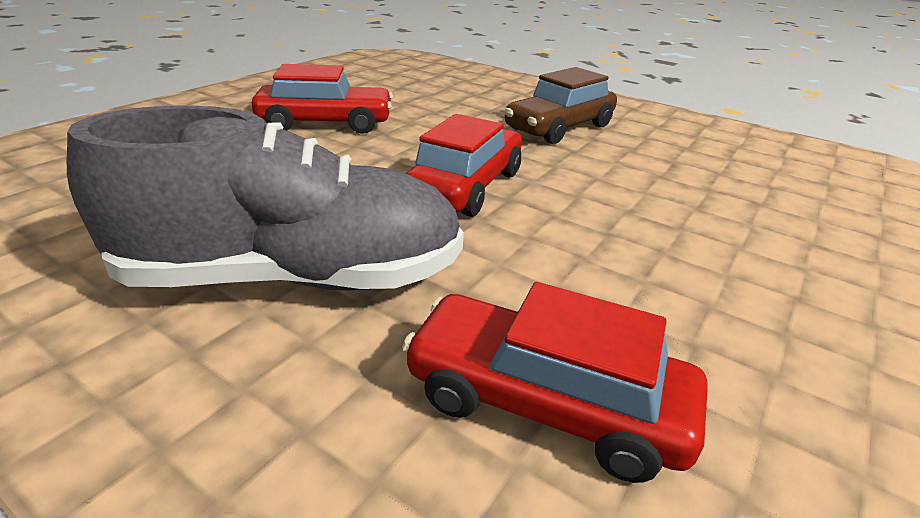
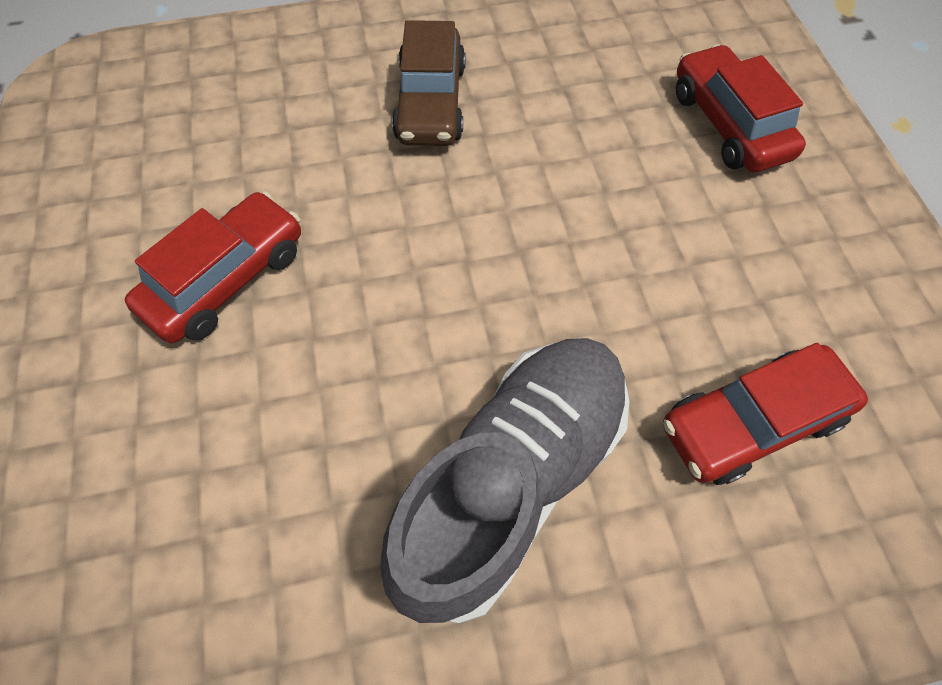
camera: 45 degrees left, 30 degrees up
red car [406,114,522,217] -> red car moved to [676,44,806,173]

